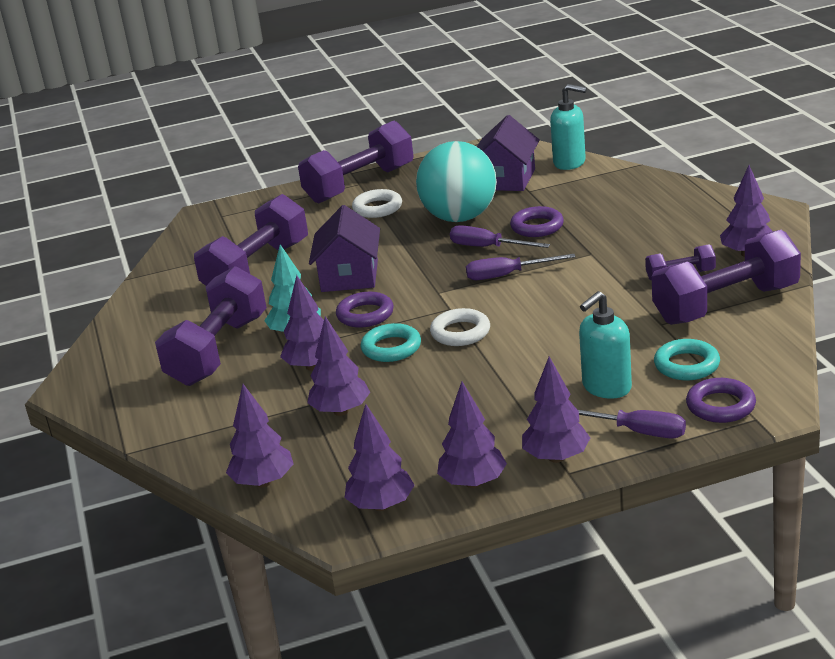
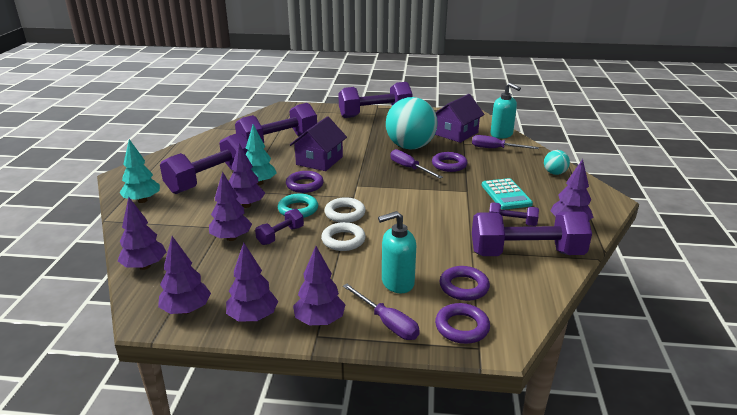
camera: 20 degrees right, 0 degrees up
white ring [352,189,402,218] -> white ring moved to [321,222,366,251]
purple screwdriver [466,254,576,280] -> purple screwdriver moved to [472,135,539,149]
turquoise ring [654,339,720,380] -> purple ring [440,266,490,301]
none -> turquoise tree [120,139,160,203]
none -> purple dumbbell [255,209,304,245]
none -> turquoise calculator [482,178,533,210]
none -> turquoise ball [544,150,570,175]

